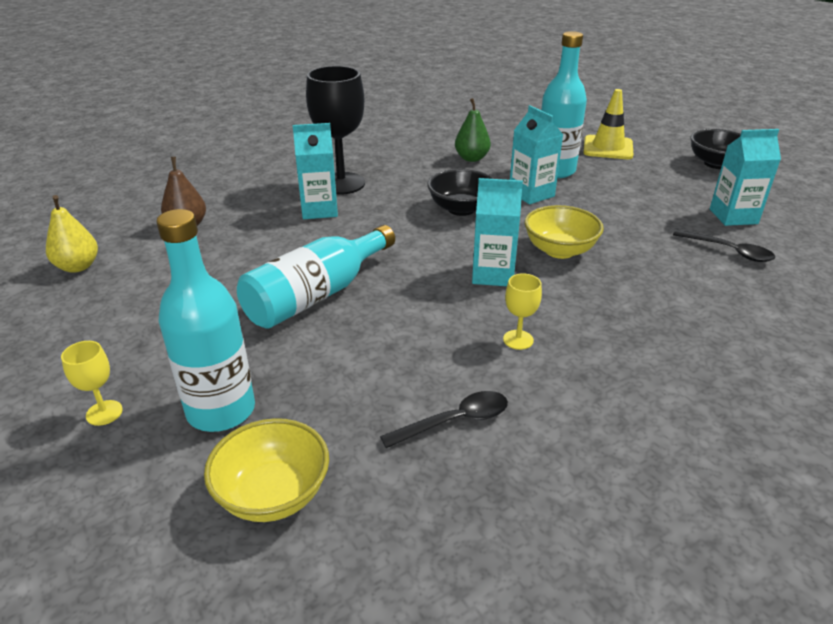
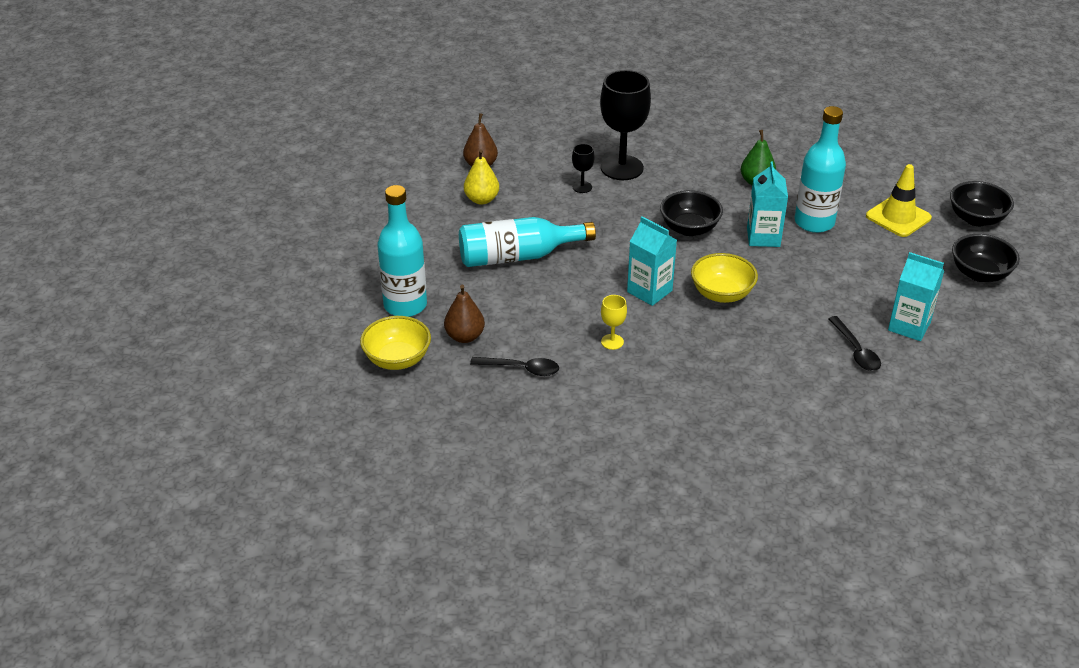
camera: 35 degrees right, 5 degrees up
yellow pear [46,195,98,273] -> yellow pear moved to [464,149,499,205]
yellow goblet [61,341,123,426] -> none
turquoise carton [293,123,338,219] -> black goblet [572,144,595,193]
none -> brown pear [444,285,485,343]
none -> black bowl [950,181,1014,226]

